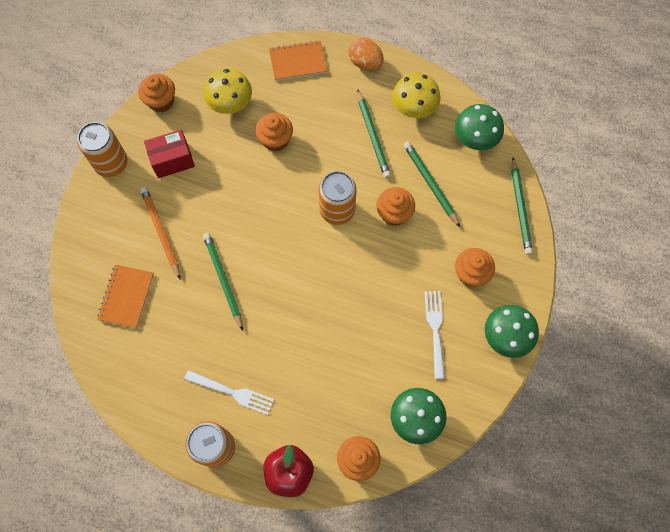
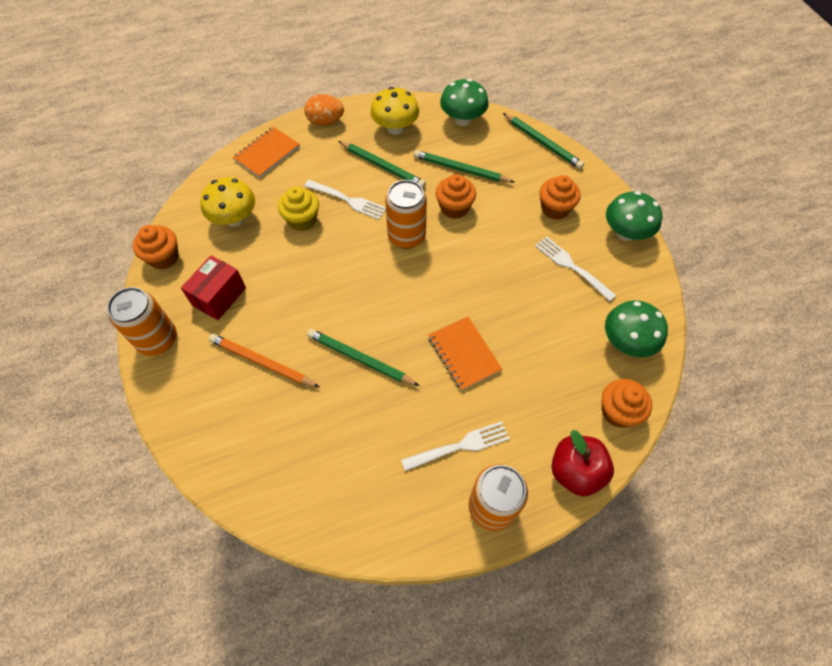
camera: 40 degrees left, 10 degrees down
orange notebook [97,265,154,328] -> orange notebook moved to [428,317,503,391]
orange cupcake [255,113,293,151] -> yellow cupcake [278,186,319,231]
none -> white fork [305,180,386,220]

